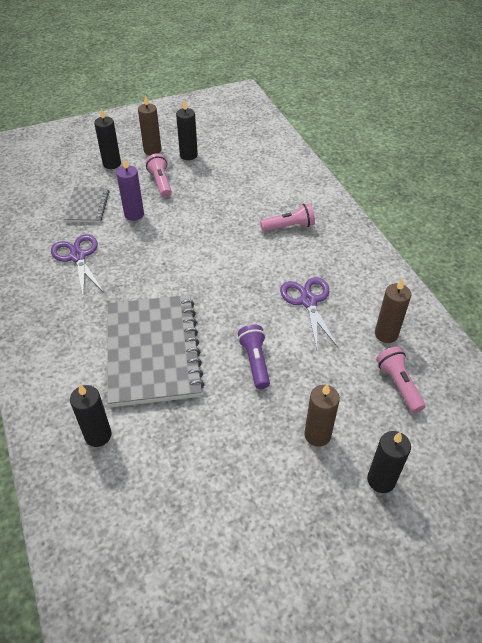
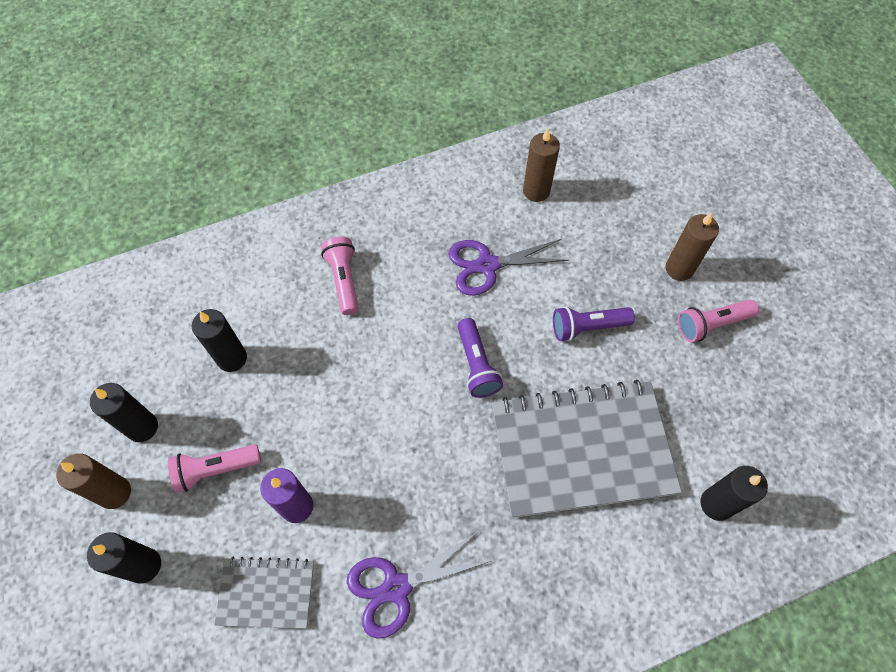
camera: 90 degrees left, 15 degrees up
black candle [367,431,411,493] -> black candle moved to [192,309,247,372]
pink flashlight [376,347,426,413] -> pink flashlight moved to [678,299,759,342]
none -> purple flashlight [457,318,503,398]

